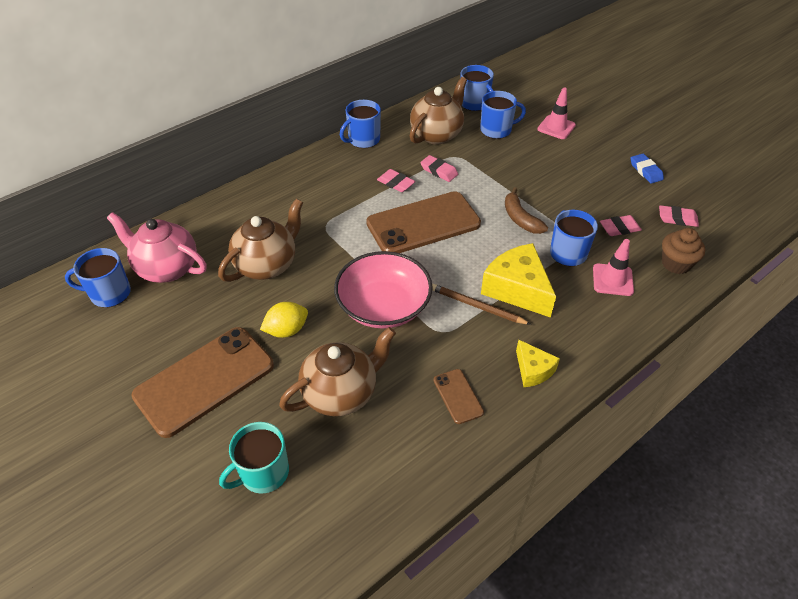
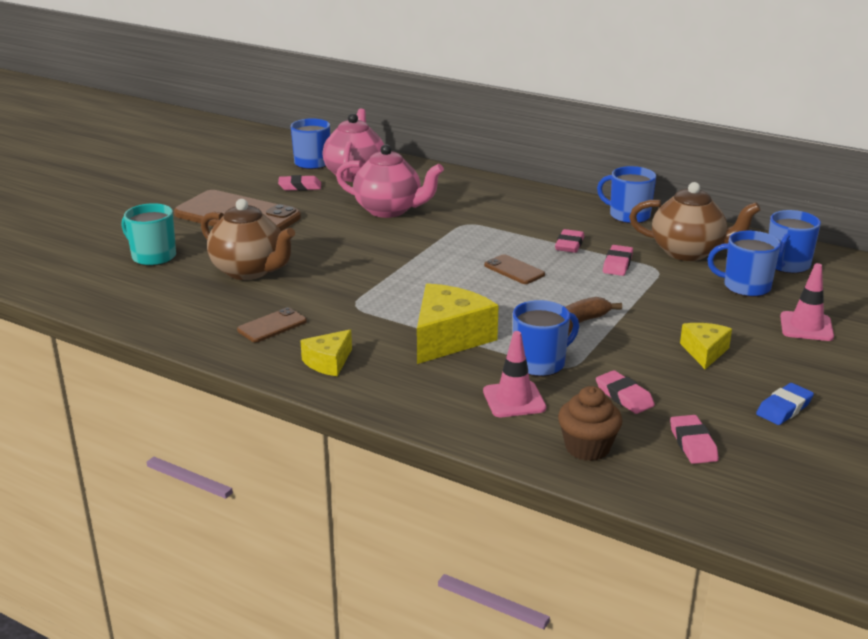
camera: 70 degrees right, 20 degrees down
brown teapot [218,198,303,282] -> pink teapot [336,144,444,218]
yellow lemon [260,302,308,338] -> none
pink bowl [334,251,433,329] -> none
brown phone [366,191,481,253] -> brown phone [484,254,545,284], size x0.45
brown pencil [432,284,531,325] -> none
blue mug [480,91,526,139] -> blue mug turned 135 degrees clockwise [708,230,781,297]
none -> pink eraser [278,175,321,191]
none -> yellow cheese [680,323,732,369]

